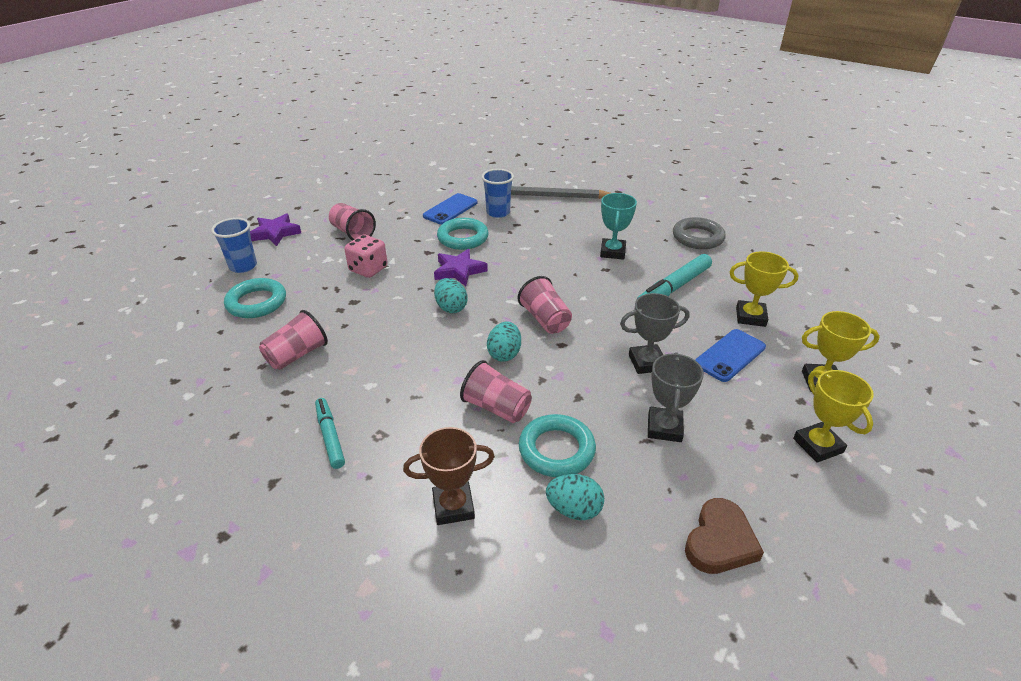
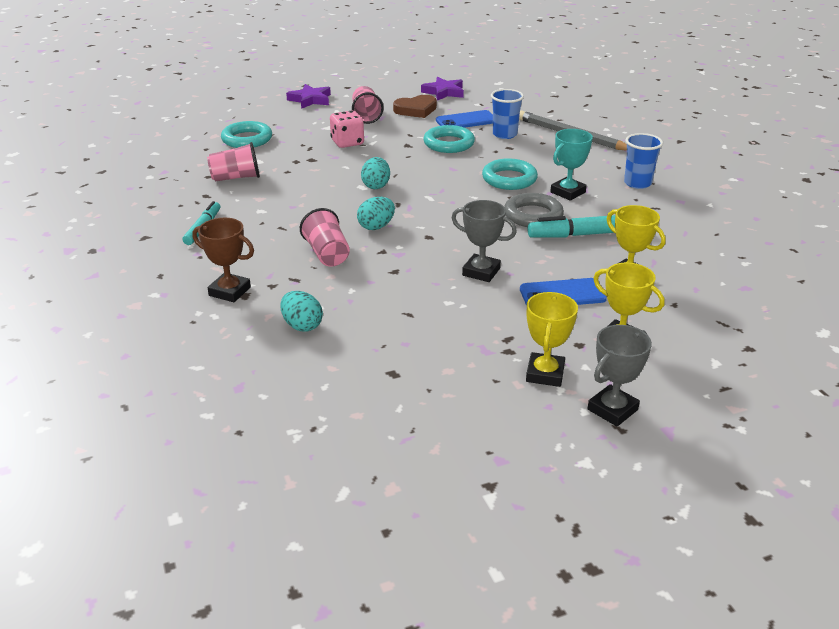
camera: 35 degrees right, 5 degrees down
blue cup [211,218,257,273] -> blue cup moved to [624,133,663,189]
purple star [434,249,488,286] -> purple star moved to [421,77,464,101]
pink cup [518,276,572,334] -> none
turquoise ring [519,414,596,477] -> turquoise ring moved to [482,158,538,190]
grey trophy [648,352,704,442] -> grey trophy moved to [588,325,652,426]
grey ring [673,217,726,249] -> grey ring moved to [504,193,564,227]
brown heart [685,498,764,574] -> brown heart moved to [393,95,437,118]

